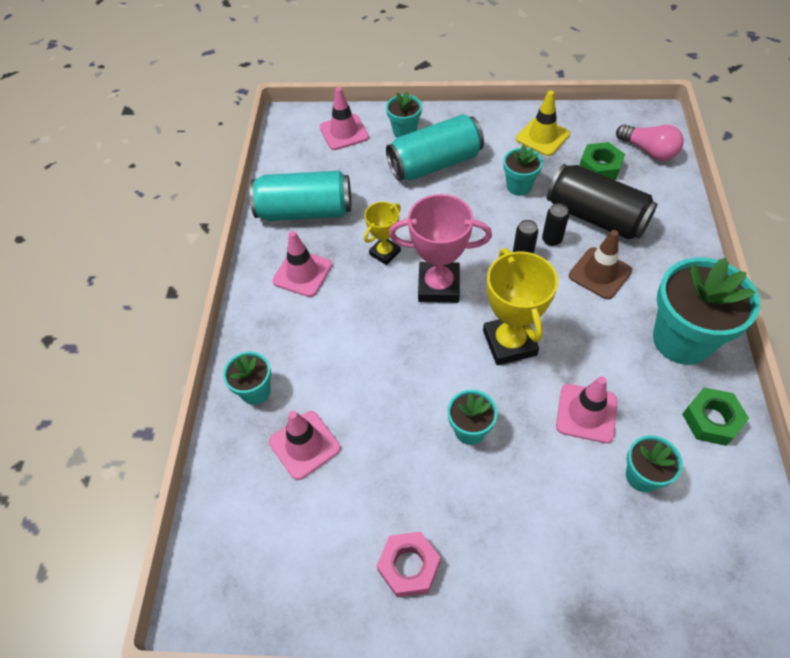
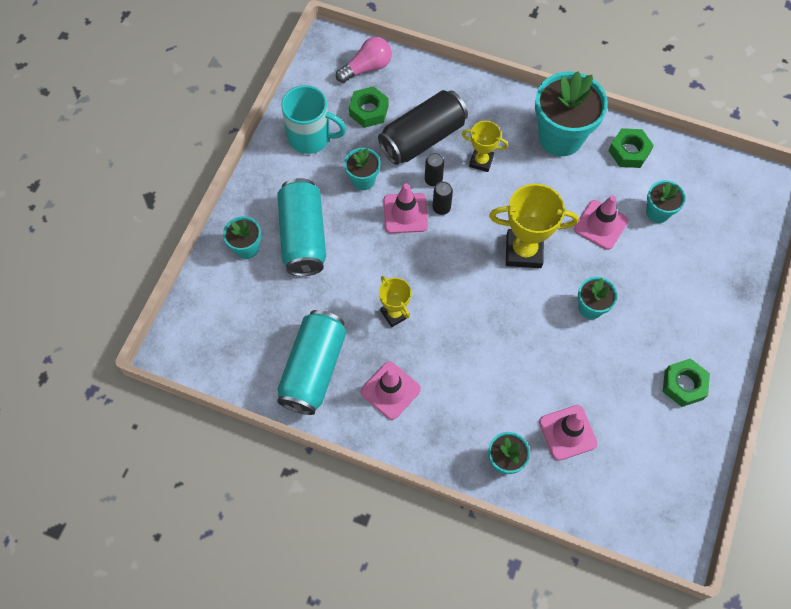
camera: 75 degrees left, 10 degrees up
pink traffic cone [320,87,369,150] -> pink traffic cone moved to [383,183,428,233]
pink nut [377,532,441,597] -> green nut [663,358,710,407]
pink trophy [389,194,492,303] -> none
yellow traffic cone [516,91,570,156] -> turquoise mug [281,85,346,154]
brown traffic cone [569,230,632,299] -> yellow trophy [462,121,508,172]

